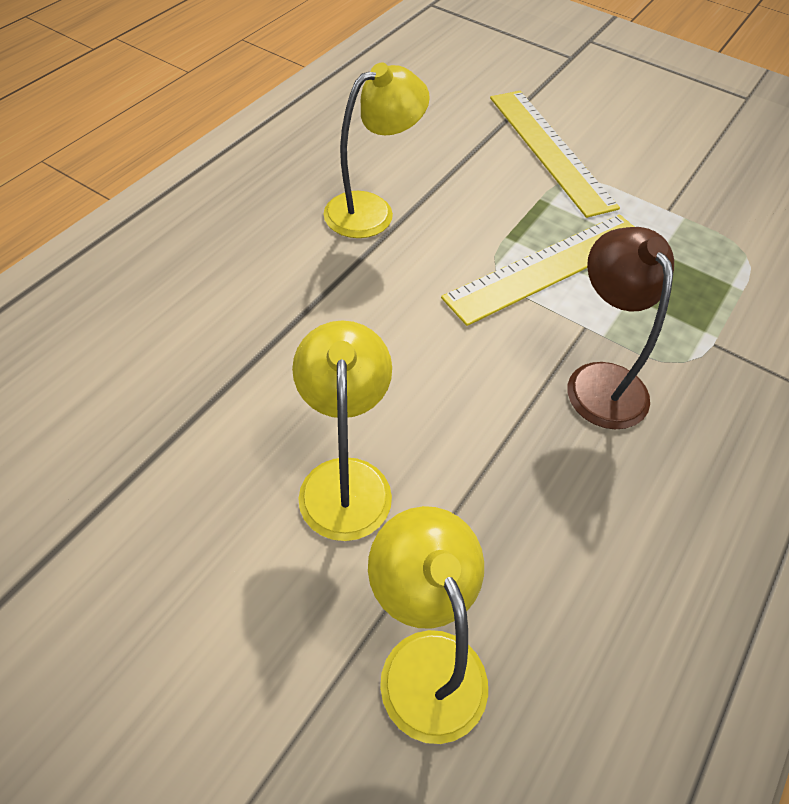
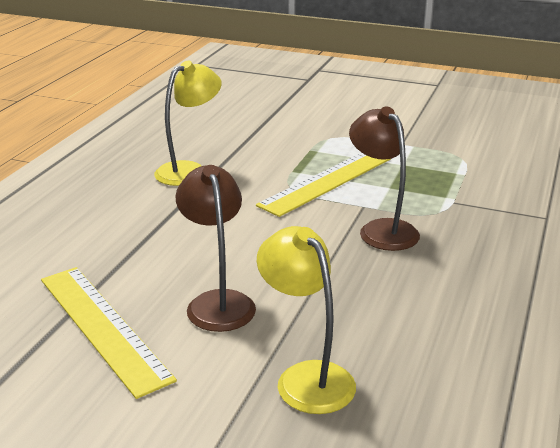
camera: 10 degrees left, 25 degrees down
yellow lamp [292,320,392,541] -> brown lamp [175,165,256,332]
yellow ruler [490,91,620,218] -> yellow ruler moved to [41,267,177,399]

